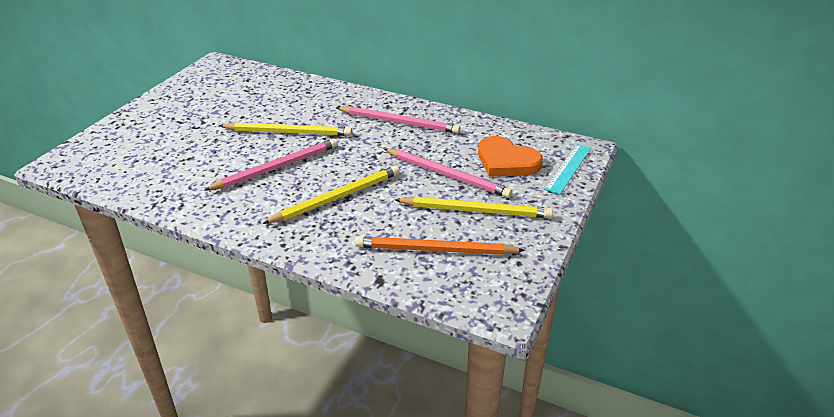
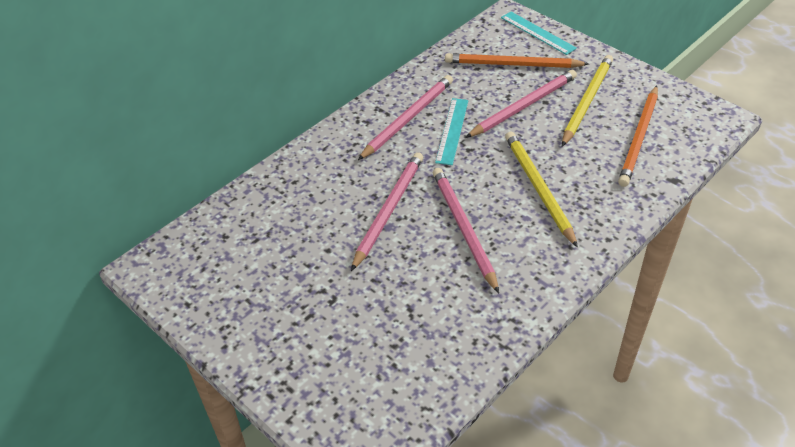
camera: 70 degrees left, 10 degrees up
yellow pencil [219,122,352,136] -> pink pencil [351,152,423,271]
orange heart [478,136,543,177] -> orange pencil [445,53,589,68]
none -> turquoise ruler [435,98,468,165]

